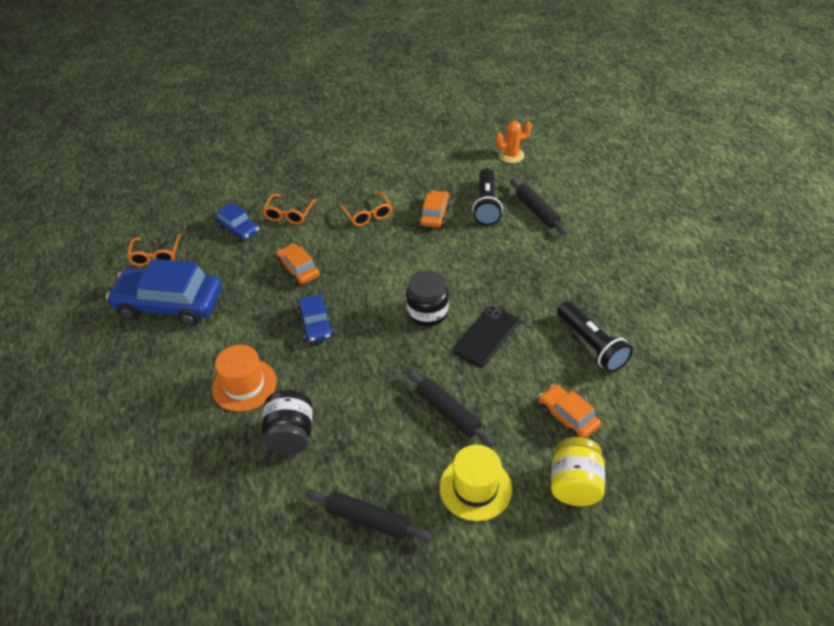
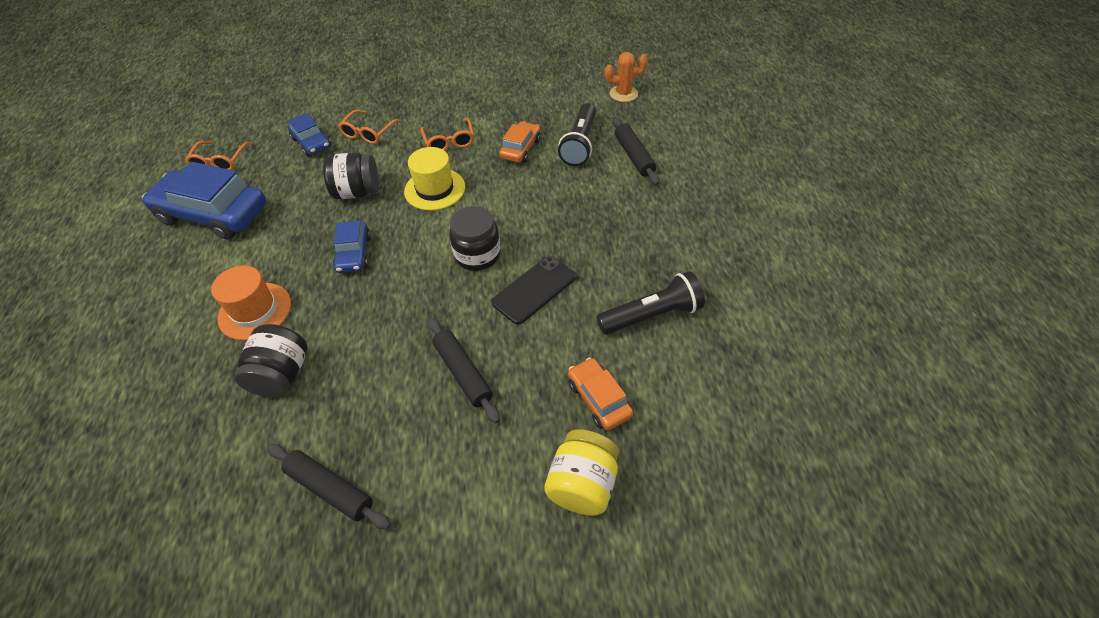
camera: 10 degrees right, 5 degrees up
orange car [276,244,320,285] -> black jar [323,153,379,199]
yellow hat [440,445,512,521] -> yellow hat moved to [404,147,465,210]
black flashlight [557,301,633,372] -> black flashlight turned 90 degrees counterclockwise [597,271,705,335]

